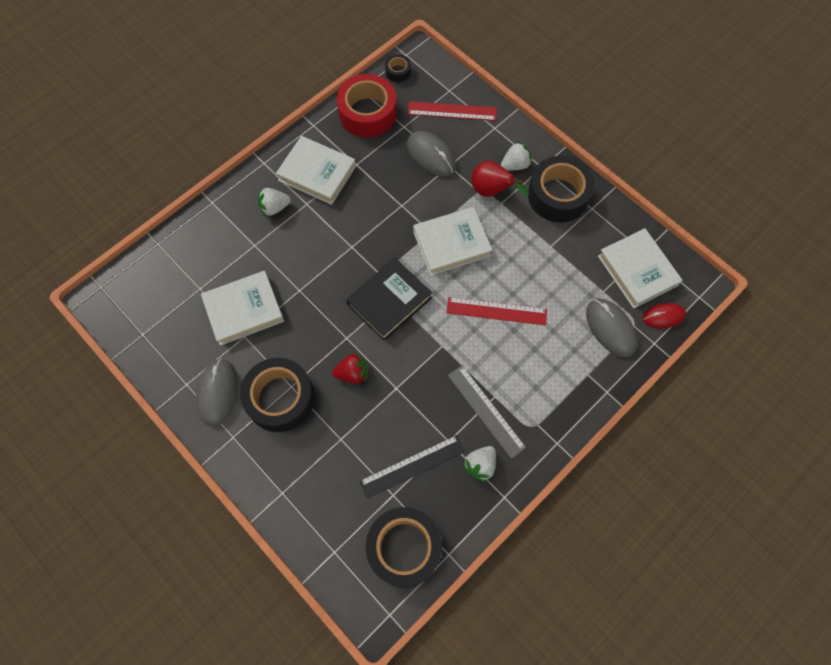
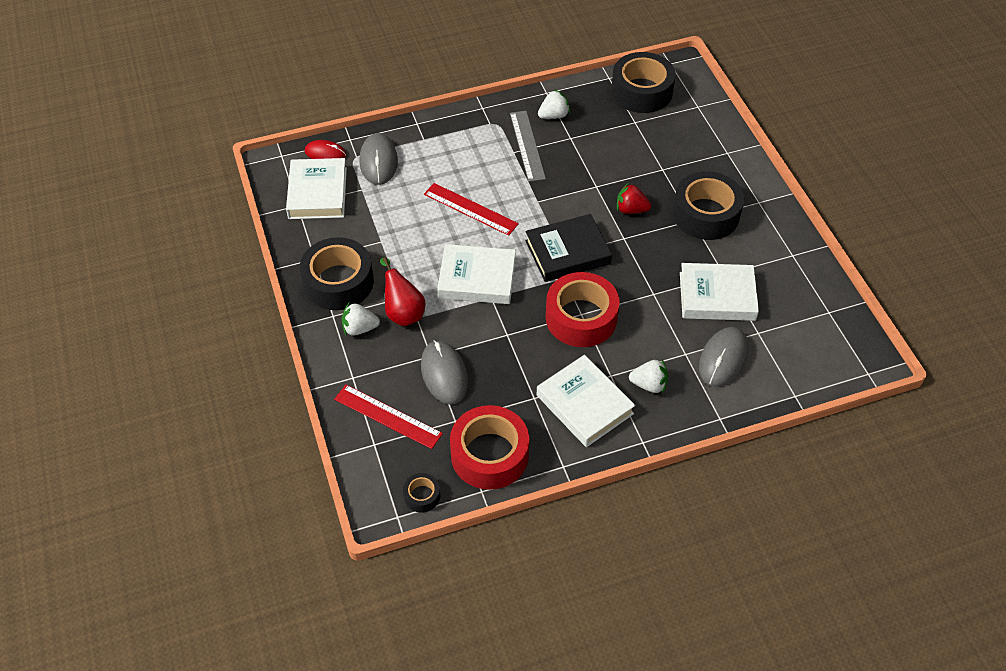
camera: 155 degrees left, 15 degrees down
grey mouse [196,358,238,427] -> grey mouse moved to [699,327,748,387]
black ruler [360,435,465,499] -> none
none -> red tape [546,272,620,347]

